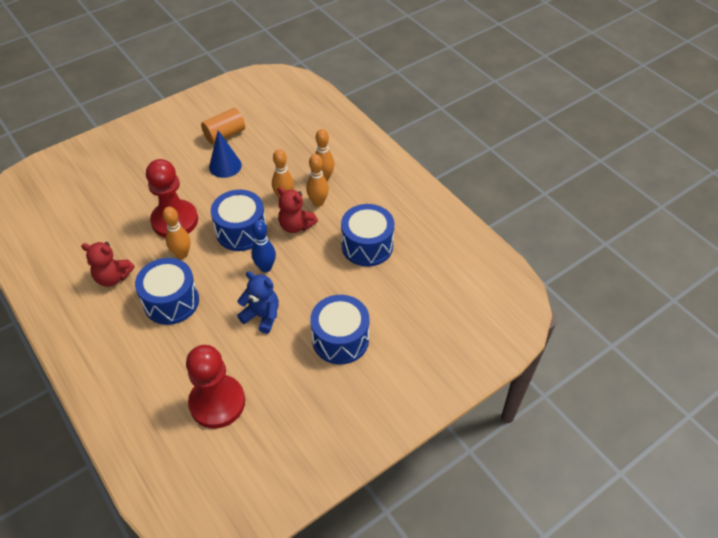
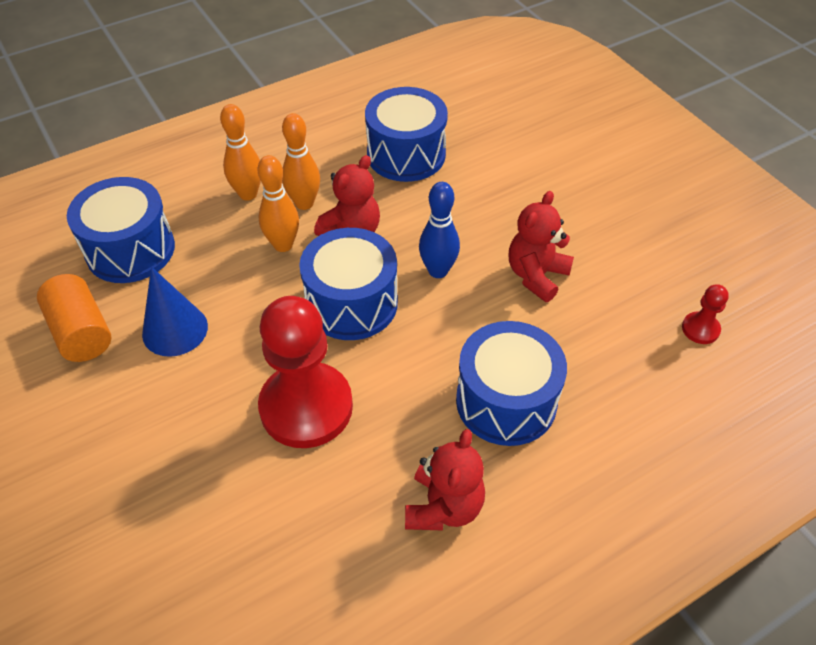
camera: 85 degrees left, 0 degrees up
orange bowling pin [163,207,190,259] -> none
red pawn [186,345,245,428] -> red pawn [682,284,729,344], size x0.43
blue teddy bear [237,271,279,334] -> red teddy bear [508,191,574,302]
blue drum [310,295,370,364] -> blue drum moved to [67,177,175,283]

